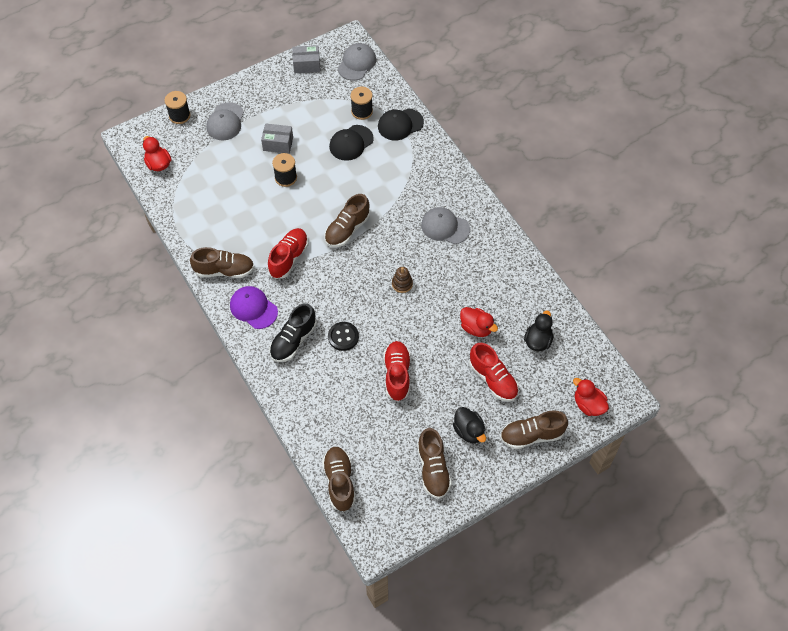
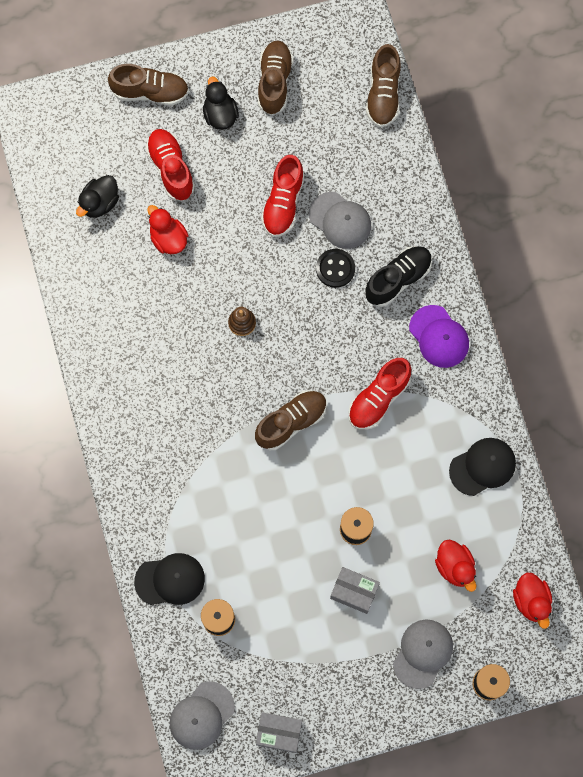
camera: 165 degrees left, 15 degrees up
brown shoe [190,247,254,278] -> none
black cap [329,125,374,161] -> black cap moved to [449,438,516,496]
grey cap [421,207,470,244] -> grey cap moved to [309,192,371,249]
red duck [573,378,609,416] -> red duck moved to [435,539,476,592]

